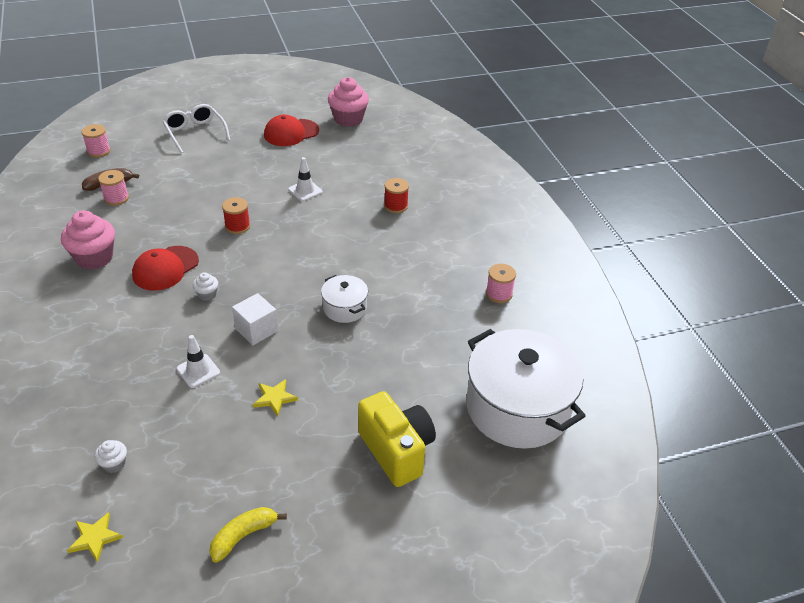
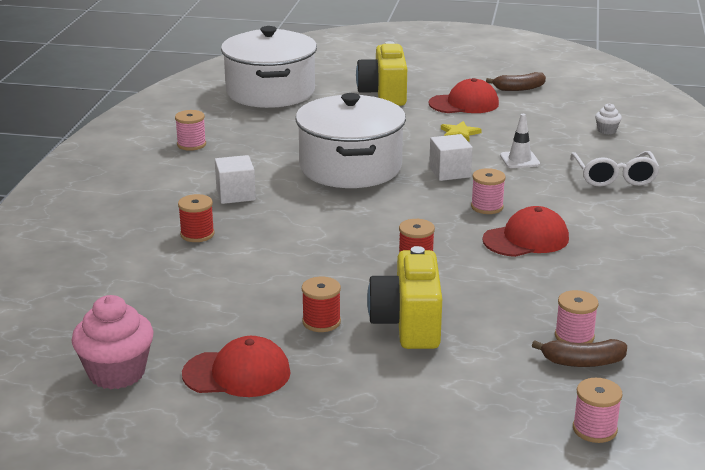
camera: 150 degrees left, 15 degrees down
pink cupcake [61,210,115,270] -> none
yellow star [67,512,123,562] -> none
white glasses [163,104,230,153] -> white glasses moved to [570,151,660,187]
white cupcake [193,272,218,301] -> pink spool [471,168,506,214]
yellow banana [209,507,287,563] -> brown banana [486,72,546,91]
white traffic cone [288,157,322,201] -> none
white pot [321,275,368,323] -> white pot [296,93,406,188], size x2.13
none -> white cube [215,155,256,204]
none -> red spool [302,277,341,332]
none -> yellow camera [367,246,442,349]
none -> red cap [429,78,499,113]

